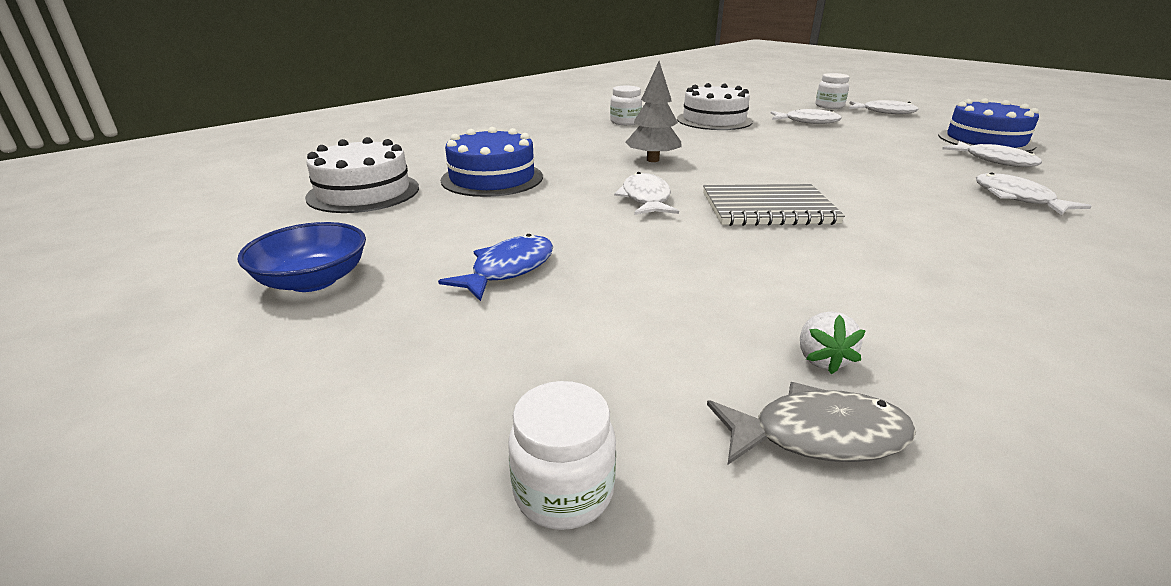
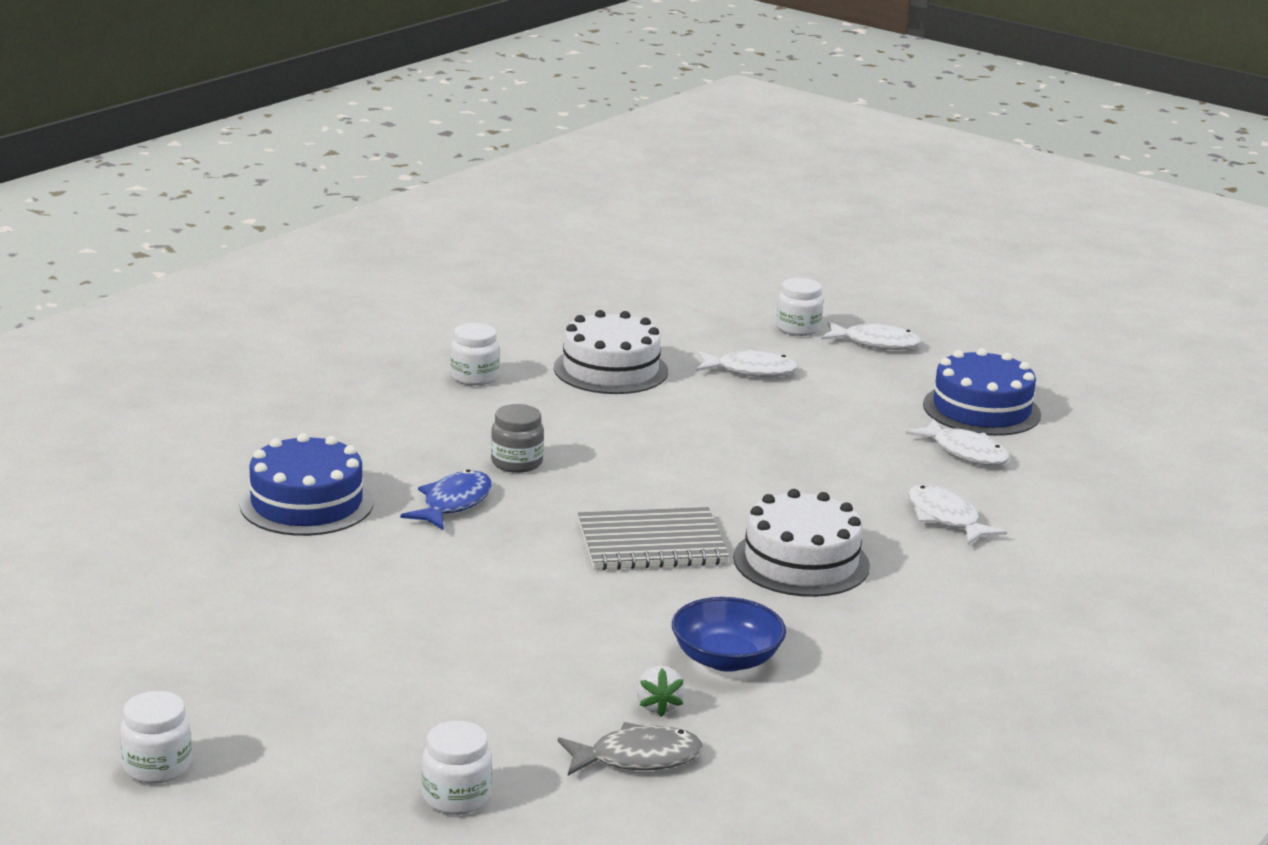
camera: 10 degrees left, 5 degrees down
blue bowl [237,222,366,292] -> blue bowl moved to [672,597,786,672]
white cake [305,137,419,213] -> white cake moved to [733,489,870,597]
blue fish [438,234,553,301] -> blue fish moved to [400,469,492,530]
white fish [614,172,679,215] -> none
grey tree [625,61,682,162] -> grey jar [491,404,544,473]
none -> white jar [120,691,192,784]

